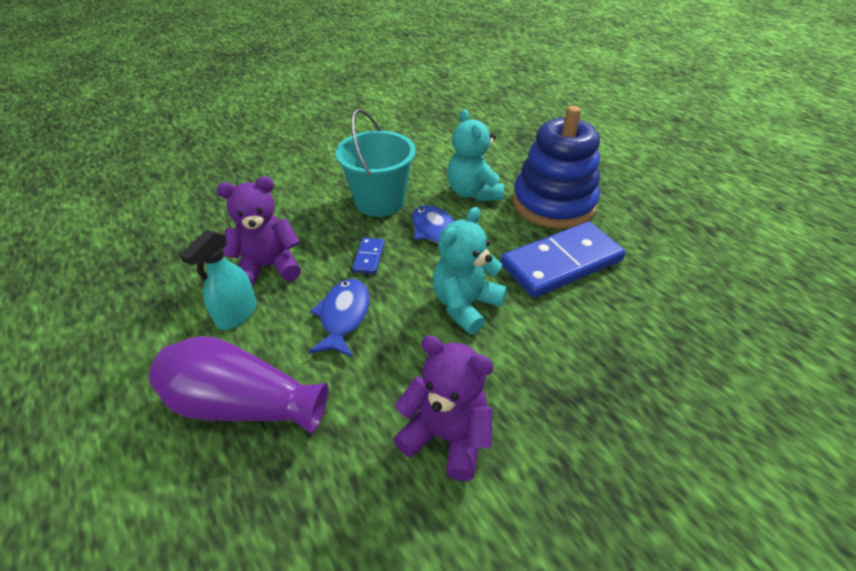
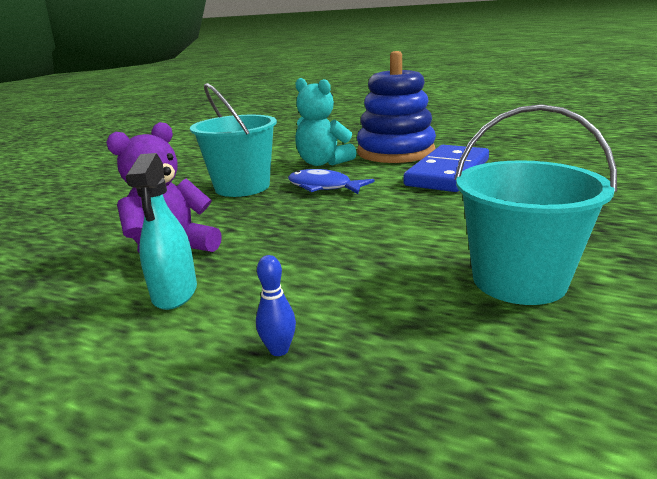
camera: 30 degrees left, 20 degrees down
purple vase [149,336,329,434] -> blue bowling pin [256,255,296,356]
blue fish [308,279,370,358] -> none
blue domino [352,238,385,274] -> none
purple teddy bear [393,335,493,481] -> turquoise bucket [454,104,617,305]
turquoise teddy bear [433,207,507,334] -> none

